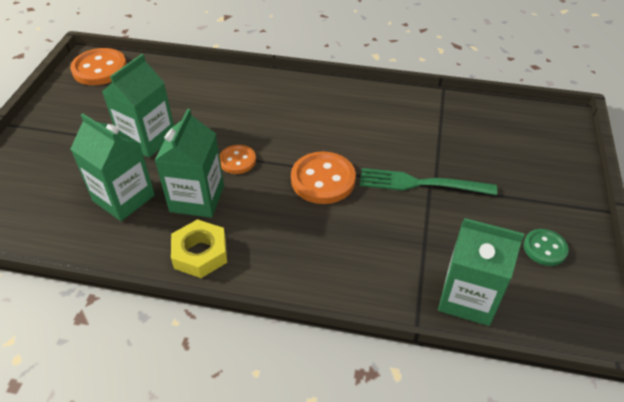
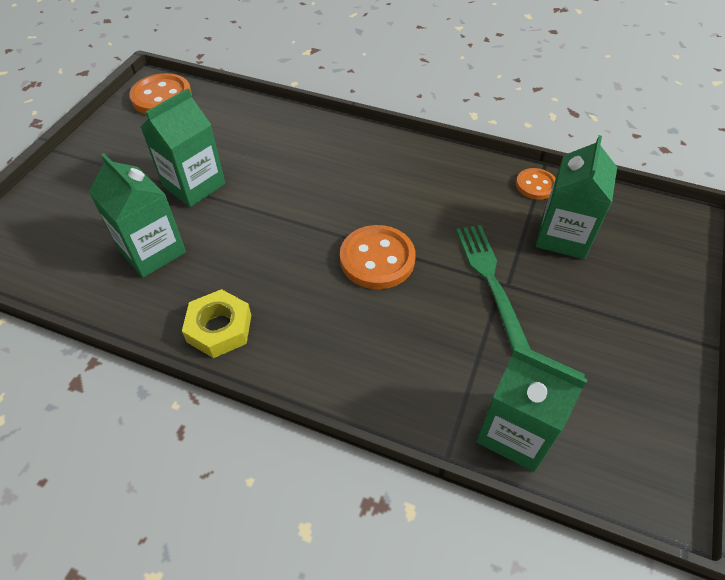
camera: 10 degrees right, 5 degrees up
green carton [154,109,224,218] -> green carton moved to [536,135,617,259]
orange button [219,145,256,174] -> orange button moved to [516,168,556,200]
green fork [360,168,497,195] -> green fork turned 60 degrees clockwise [456,225,531,351]
green button [523,229,569,266] -> none

